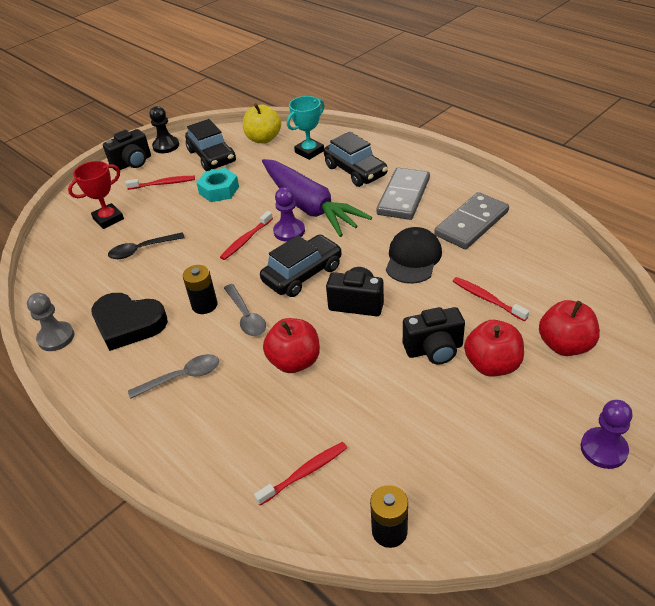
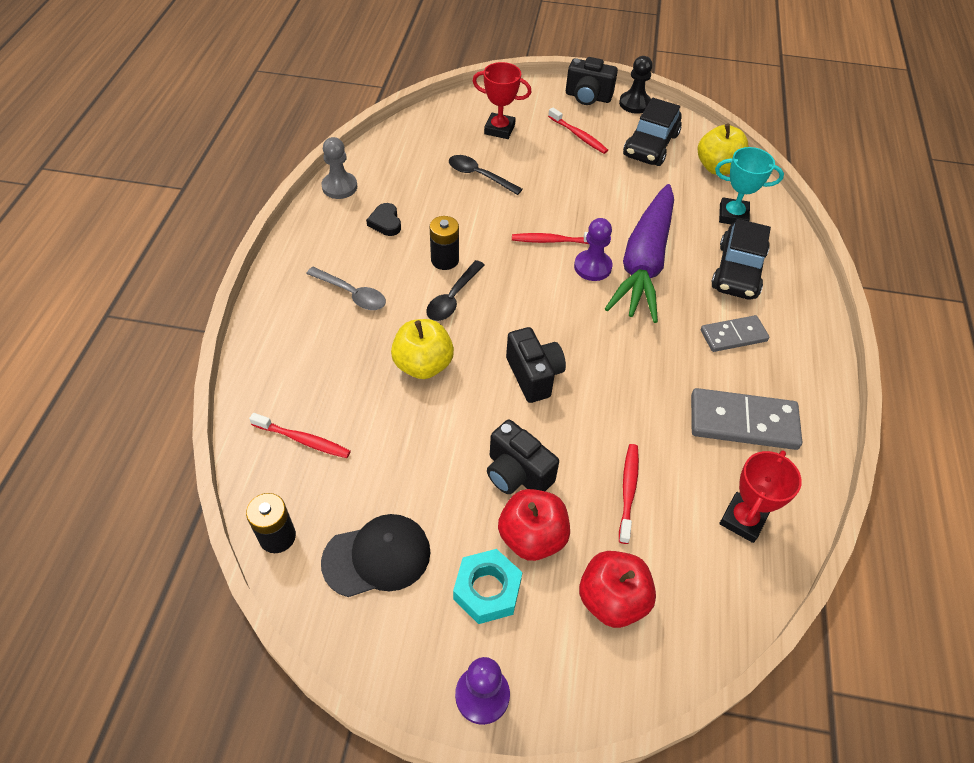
camera: 50 degrees right, 10 degrees up
black heart [92,293,168,351] -> black heart [366,203,401,236], size x0.51
turquoise nut [197,168,239,202] -> turquoise nut moved to [453,549,522,624]
grey spoon [224,284,266,336] -> black spoon [426,260,484,321]
black car [260,234,342,297] -> none
red apple [263,318,320,373] -> yellow apple [391,319,454,379]
grey domino [377,168,430,220] -> grey domino [701,315,769,352], size x0.63
black cap [386,227,442,284] -> black cap moved to [321,514,431,597]
none -> red trophy [719,450,802,543]

